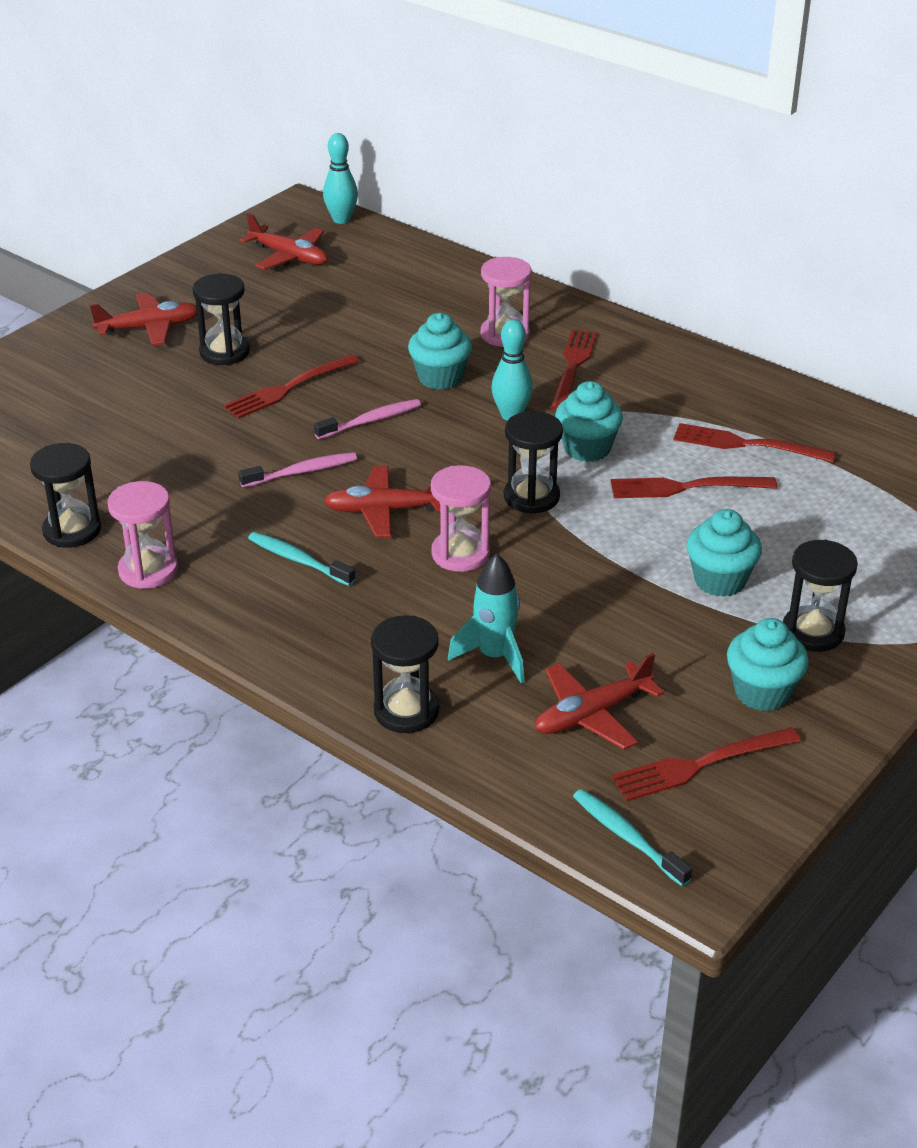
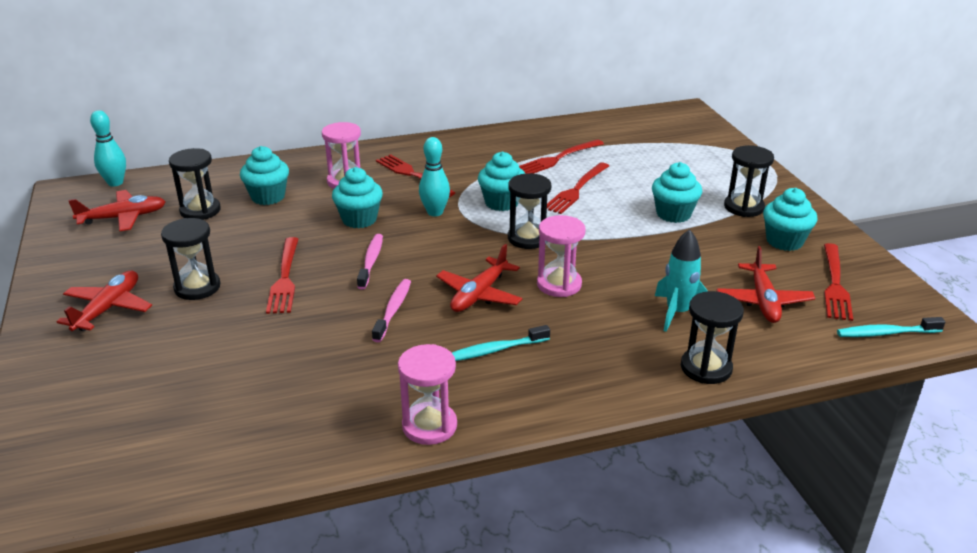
camera: 55 degrees left, 5 degrees down
black hourglass [30,443,101,548] -> black hourglass moved to [169,148,221,220]
none -> turquoise cupcake [240,146,289,205]

